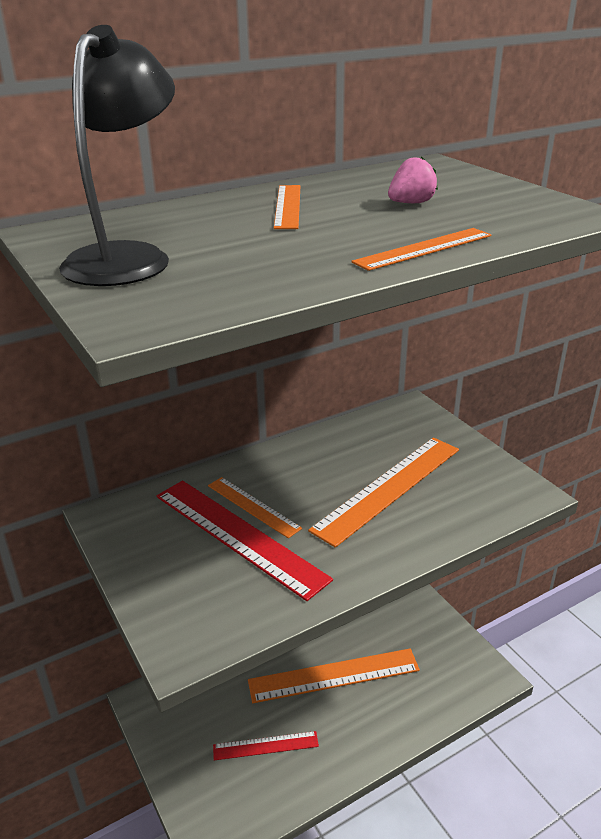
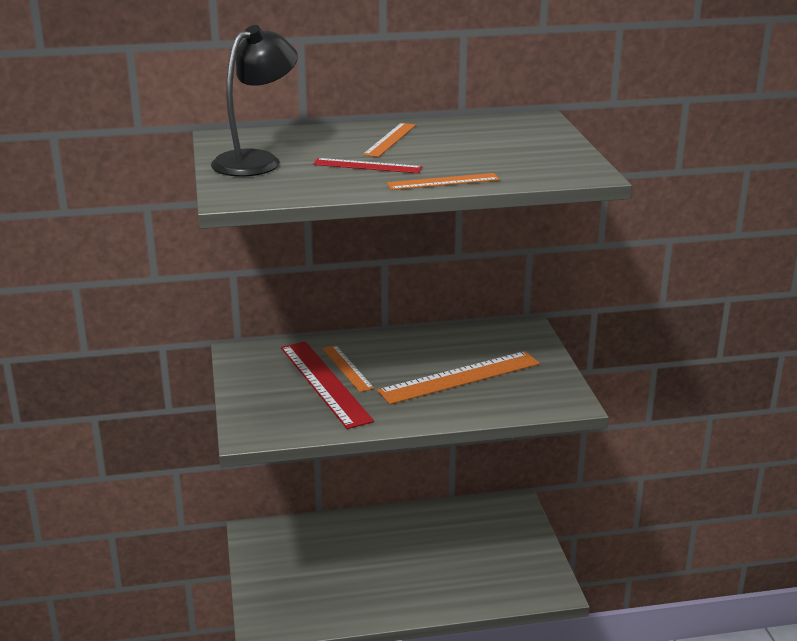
camera: 20 degrees right, 5 degrees down
red ruler [213,731,319,760] -> red ruler moved to [313,158,422,173]
orange ruler [248,648,420,703] -> none
pink strawberry [388,157,438,203] -> none

